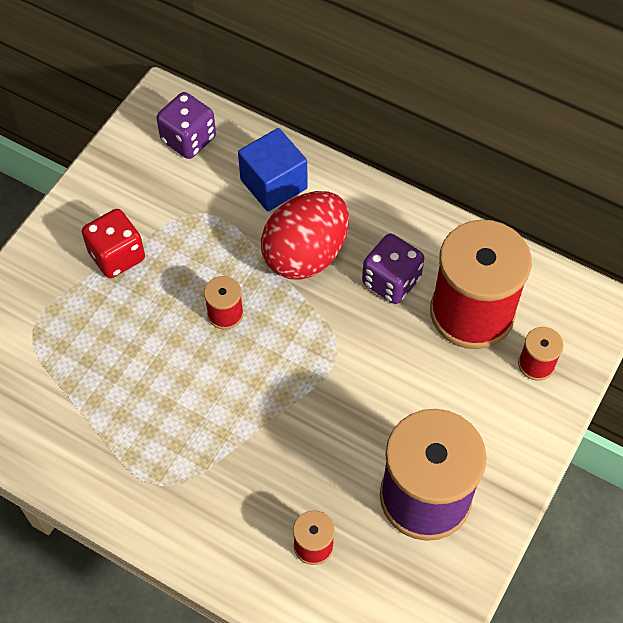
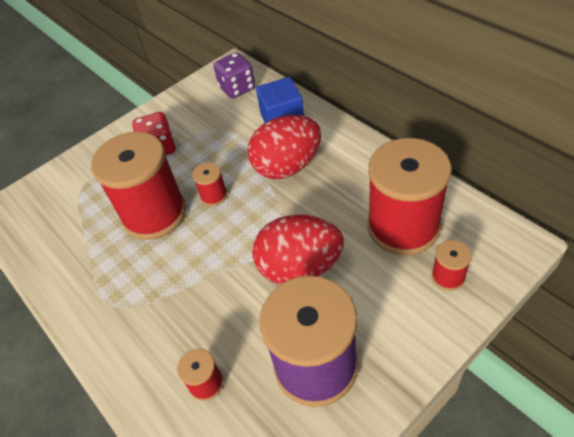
camera: 25 degrees right, 10 degrees down
purple dice [362,233,424,304] -> none
none -> red spool [91,132,186,240]
none -> red egg [252,215,344,284]

